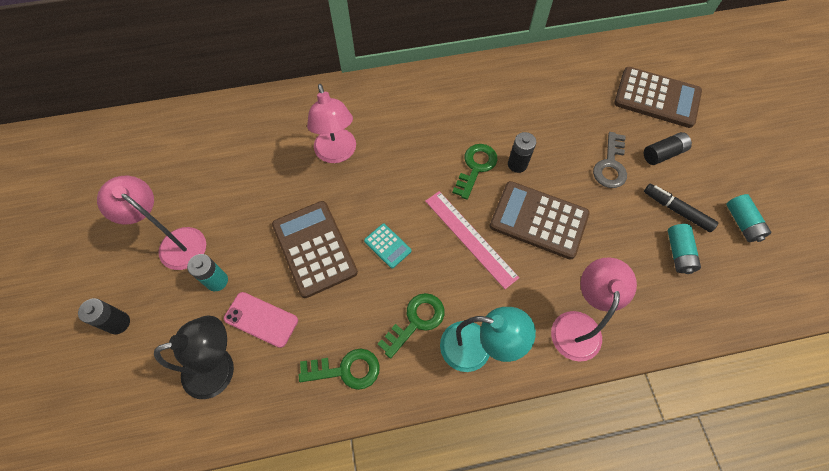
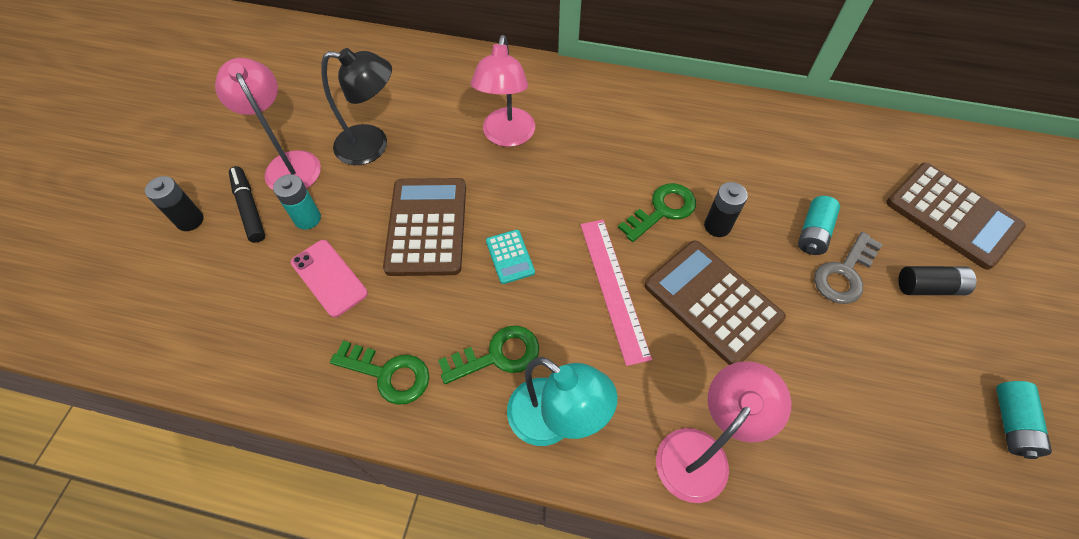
camera: 25 degrees right, 5 degrees down
black lamp [154,315,234,399] -> black lamp moved to [321,48,392,165]
black marker [644,184,718,232] -> black marker moved to [229,166,265,243]
turquoise battery [668,224,701,274] -> turquoise battery moved to [798,196,840,255]

